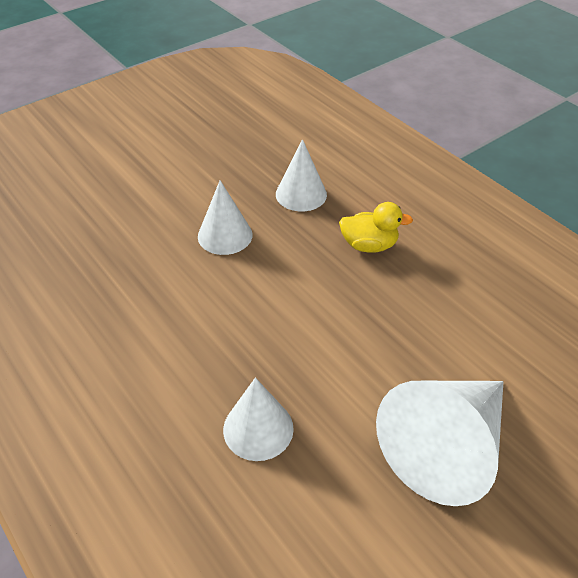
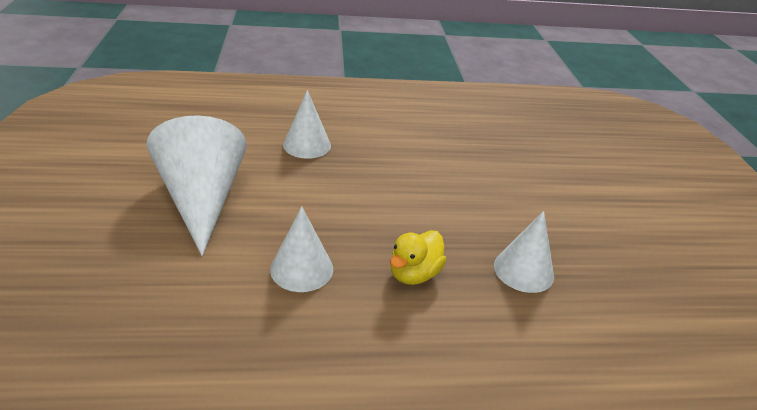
camera: 120 degrees right, 10 degrees down
white cone [198,180,253,255] -> white cone moved to [270,206,333,292]

